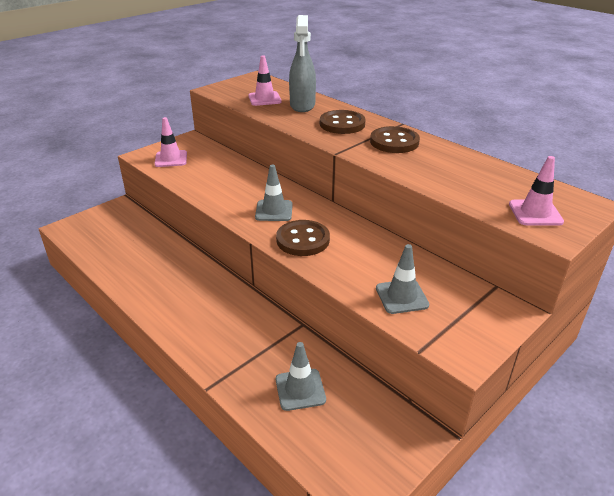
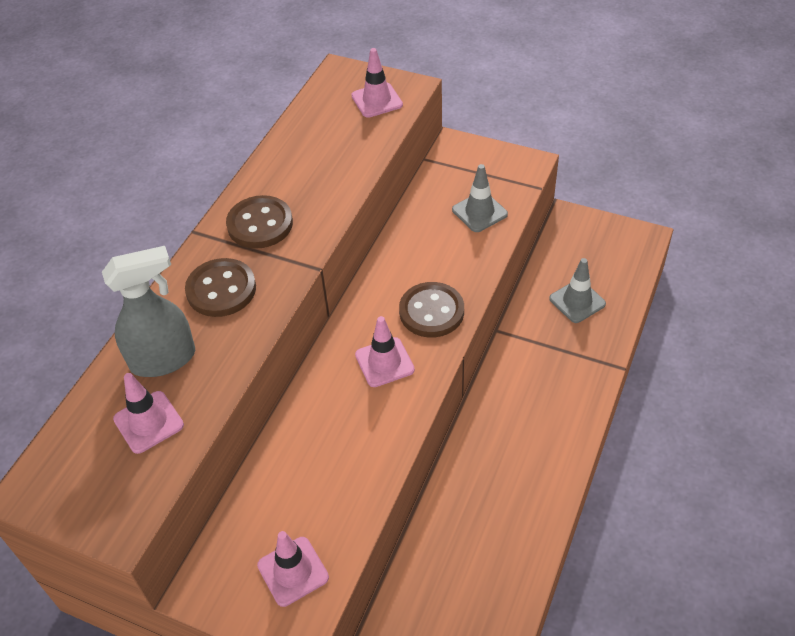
camera: 110 degrees left, 15 degrees up
grey traffic cone [255,165,293,221] -> pink traffic cone [355,316,415,387]

